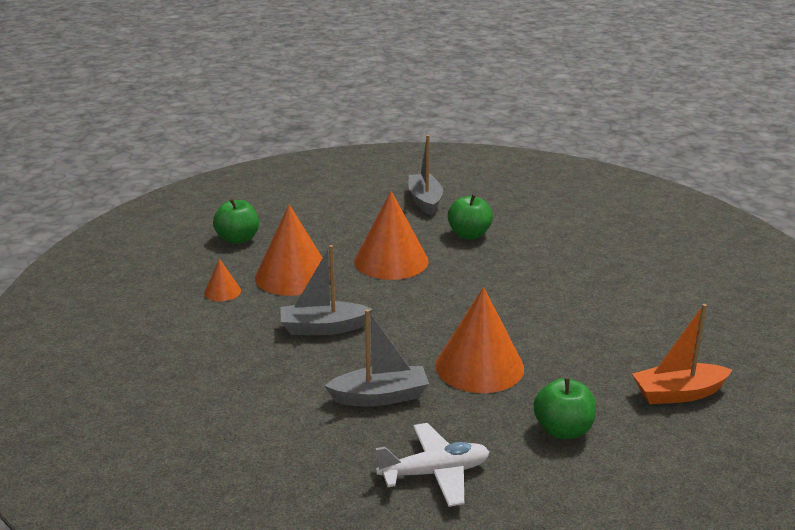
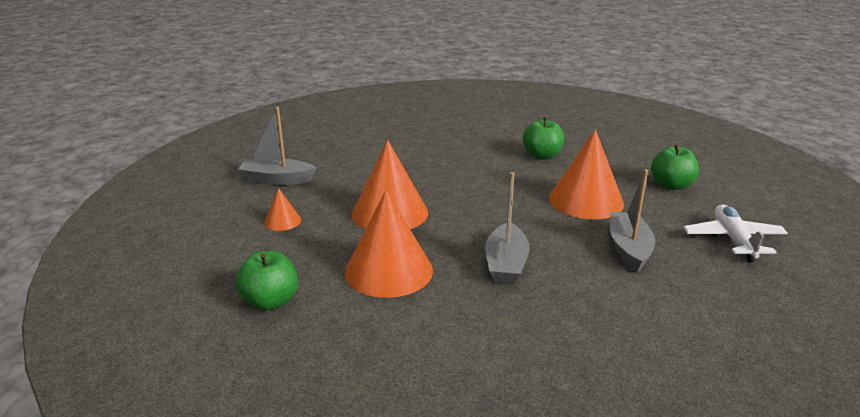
camera: 75 degrees left, 0 degrees up
orange cone [204,259,241,301] -> orange cone moved to [264,188,301,231]
green apple [448,194,493,240] -> green apple moved to [523,117,564,160]
orange boat [632,304,733,404] -> none

